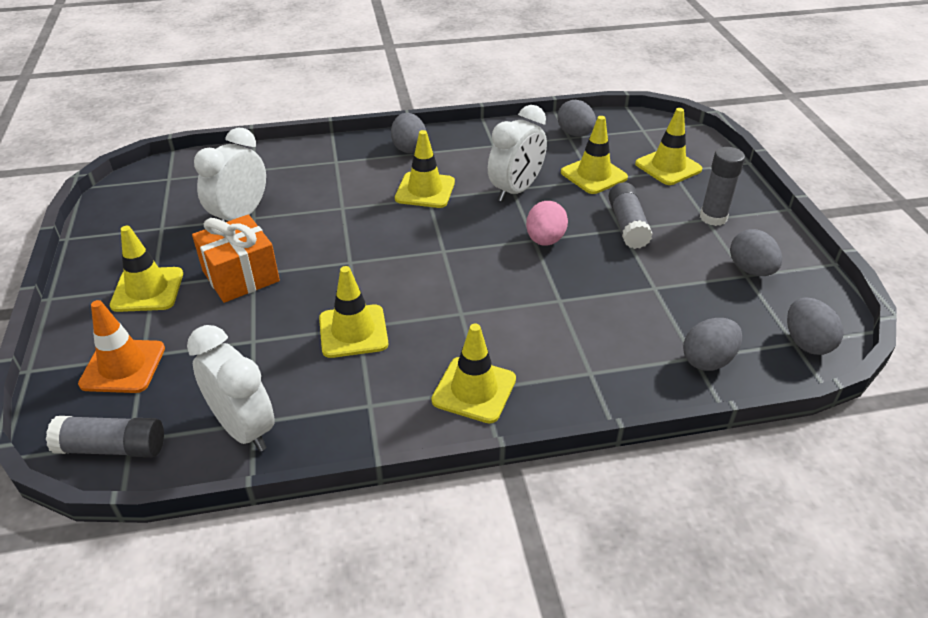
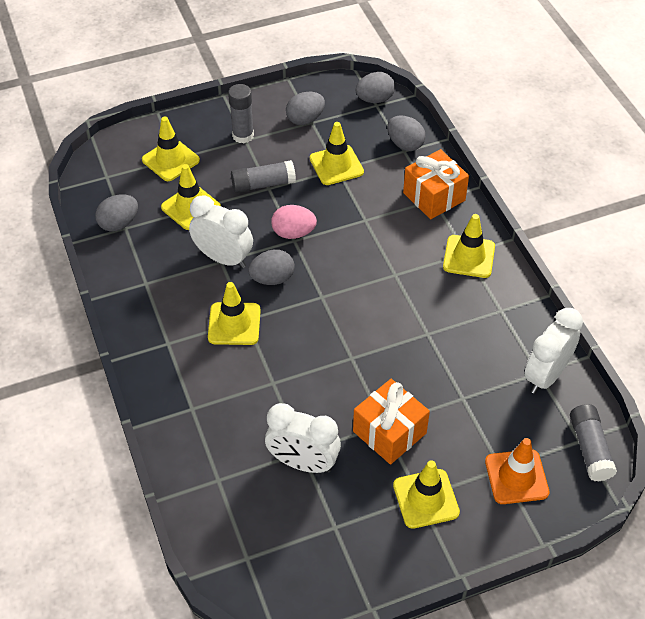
camera: 100 degrees left, 10 degrees up
yellow traffic cone [319,266,388,358] -> yellow traffic cone moved to [310,122,364,185]
grey egg [391,113,426,153] -> grey egg moved to [248,249,295,285]
none -> orange gift [403,149,469,219]

